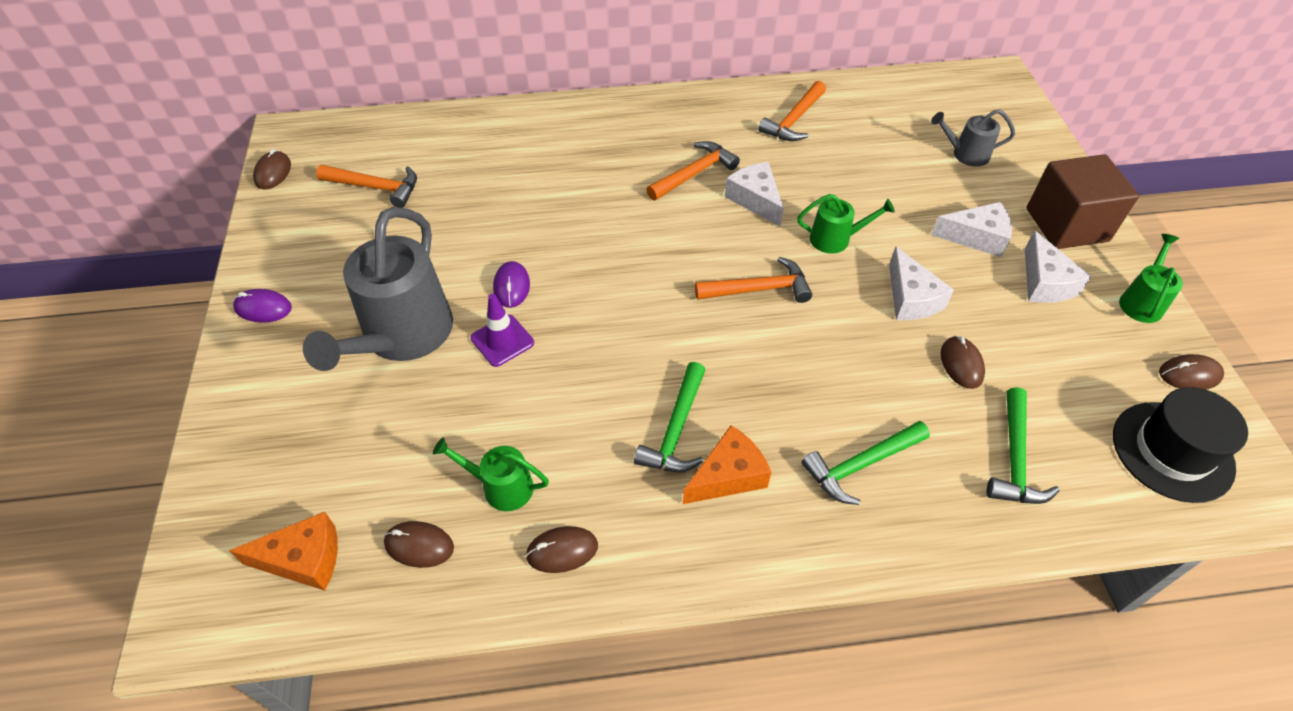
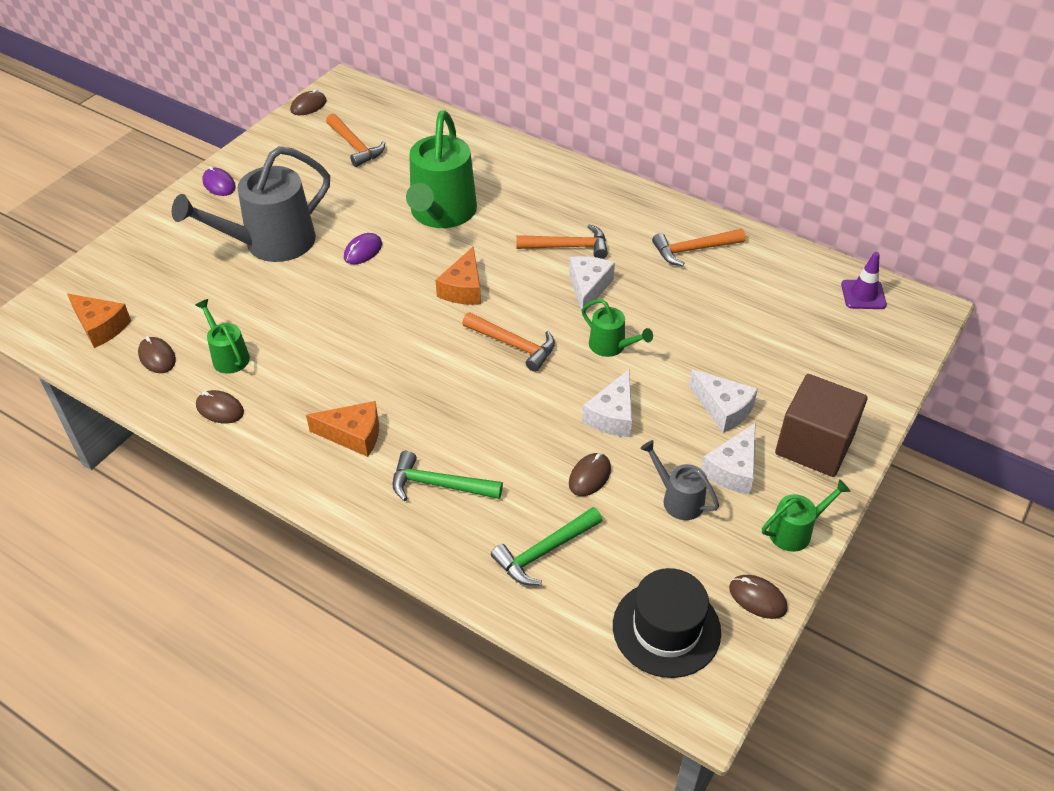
camera: 40 degrees right, 5 degrees down
purple traffic cone [471,294,534,367] -> purple traffic cone moved to [841,252,887,309]
green hammer [634,362,706,472] -> none
grey watering can [931,109,1015,167] -> grey watering can moved to [640,440,719,520]
none -> green watering can [406,110,477,228]
none -> orange cheese [436,247,481,305]

